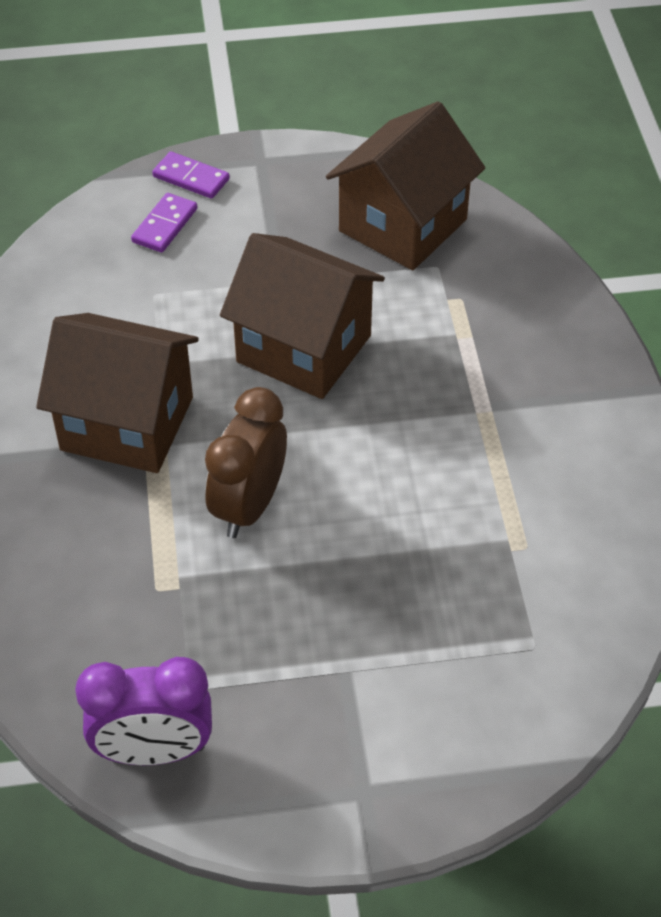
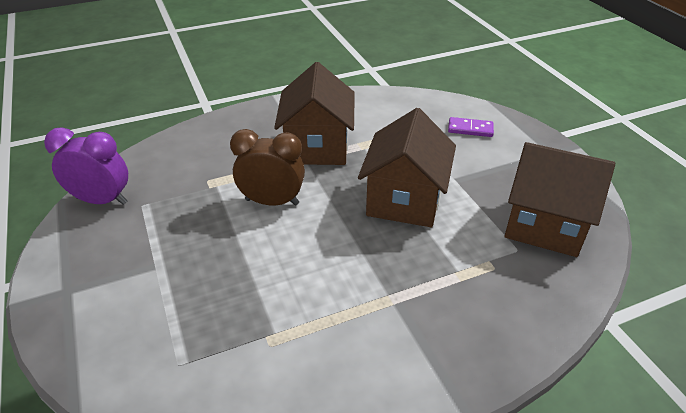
camera: 75 degrees right, 10 degrees down
purple clock [75,657,212,765] -> purple clock turned 120 degrees clockwise [44,127,128,205]
purple domino [152,151,230,199] -> none

